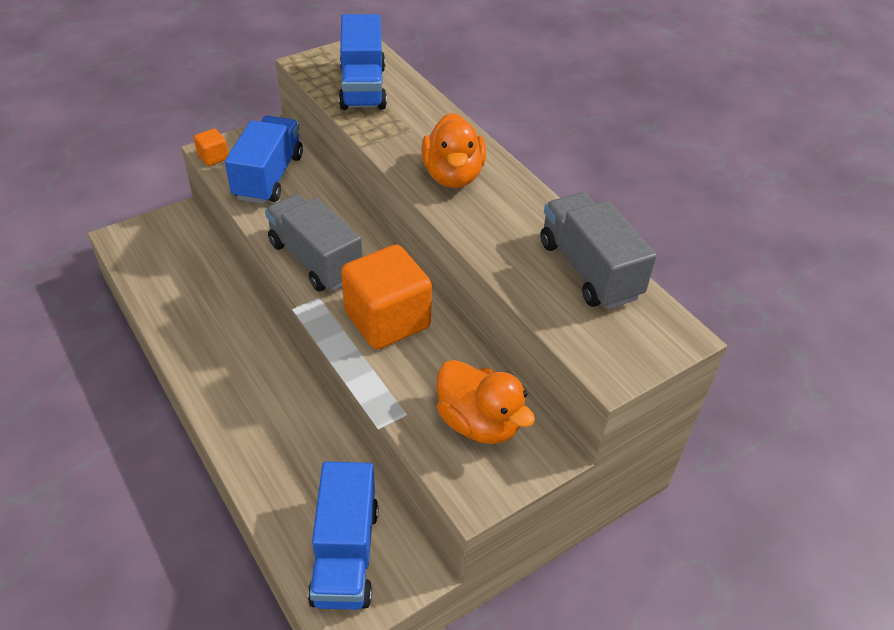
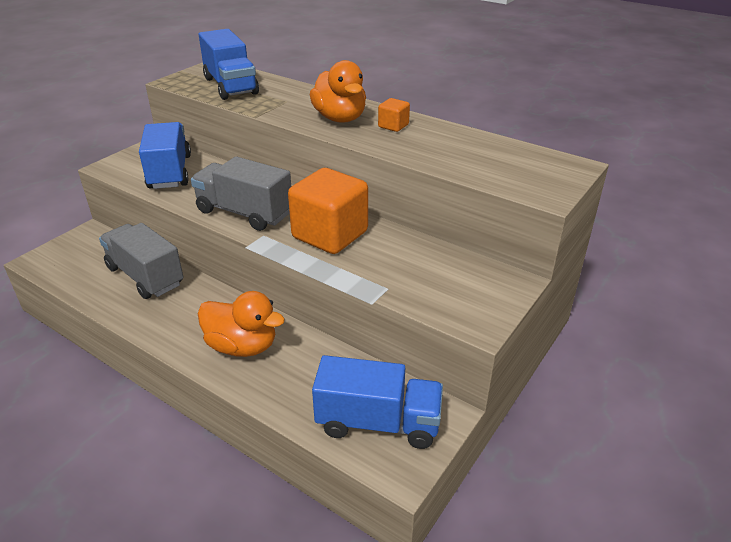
camera: 20 degrees left, 10 degrees down
orange cube [194,129,228,166] -> orange cube moved to [378,98,410,132]
blue truck [308,462,379,610] -> blue truck turned 60 degrees counterclockwise [312,355,443,449]
orange duck [436,360,535,444] -> orange duck moved to [198,291,285,357]
grey truck [540,192,657,309] -> grey truck moved to [99,223,184,299]

